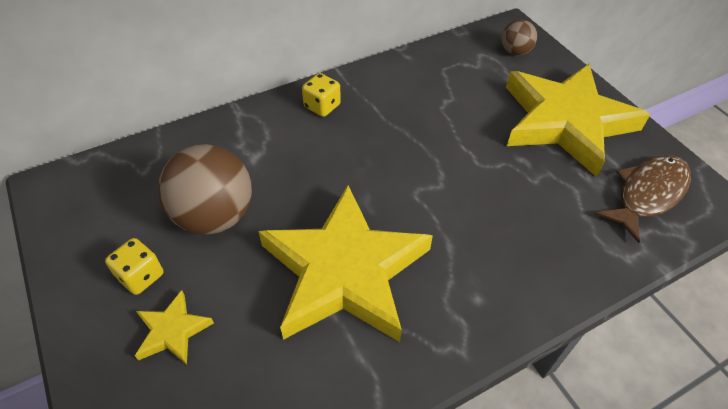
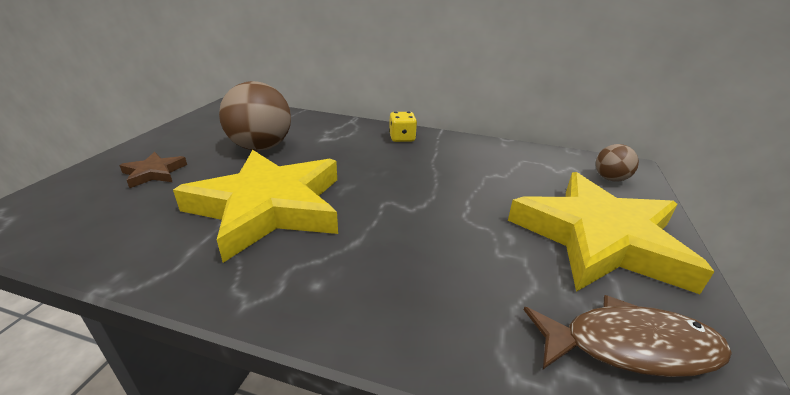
camera: 45 degrees right, 20 degrees down
yellow dice [105,238,163,295] -> none
yellow star [135,290,214,365] -> brown star [119,152,187,188]

